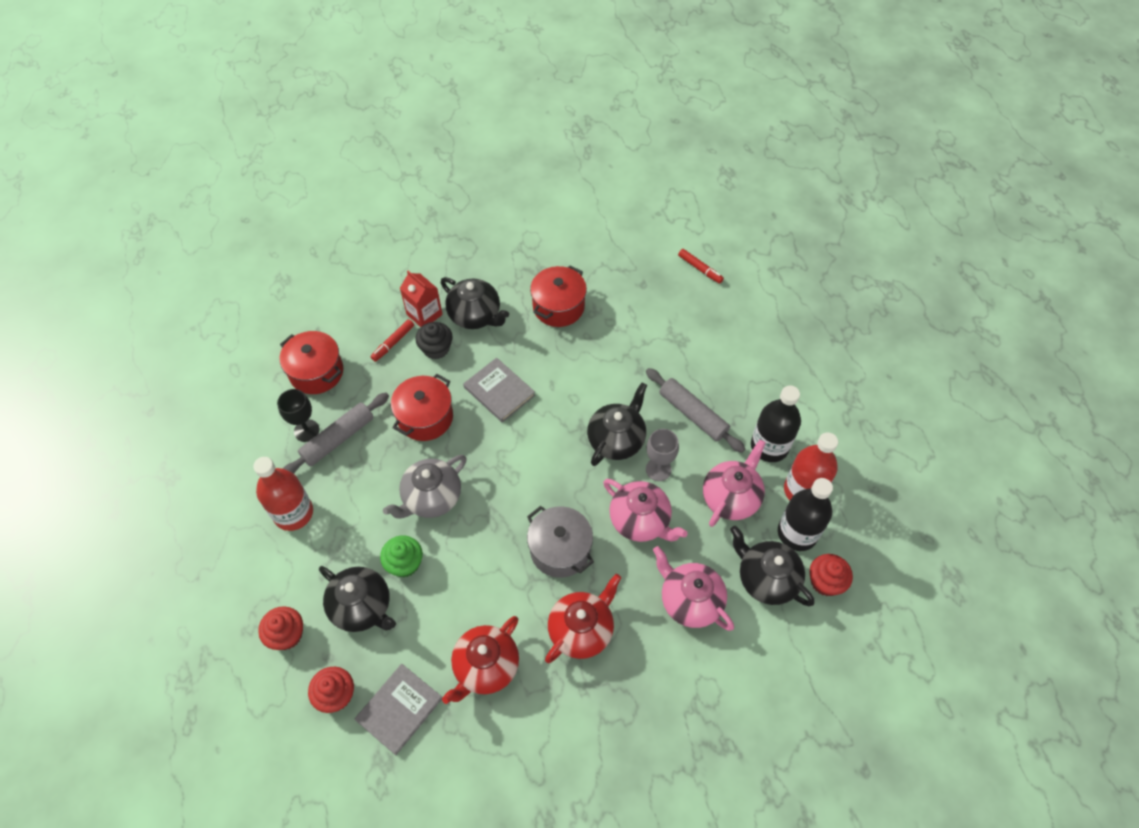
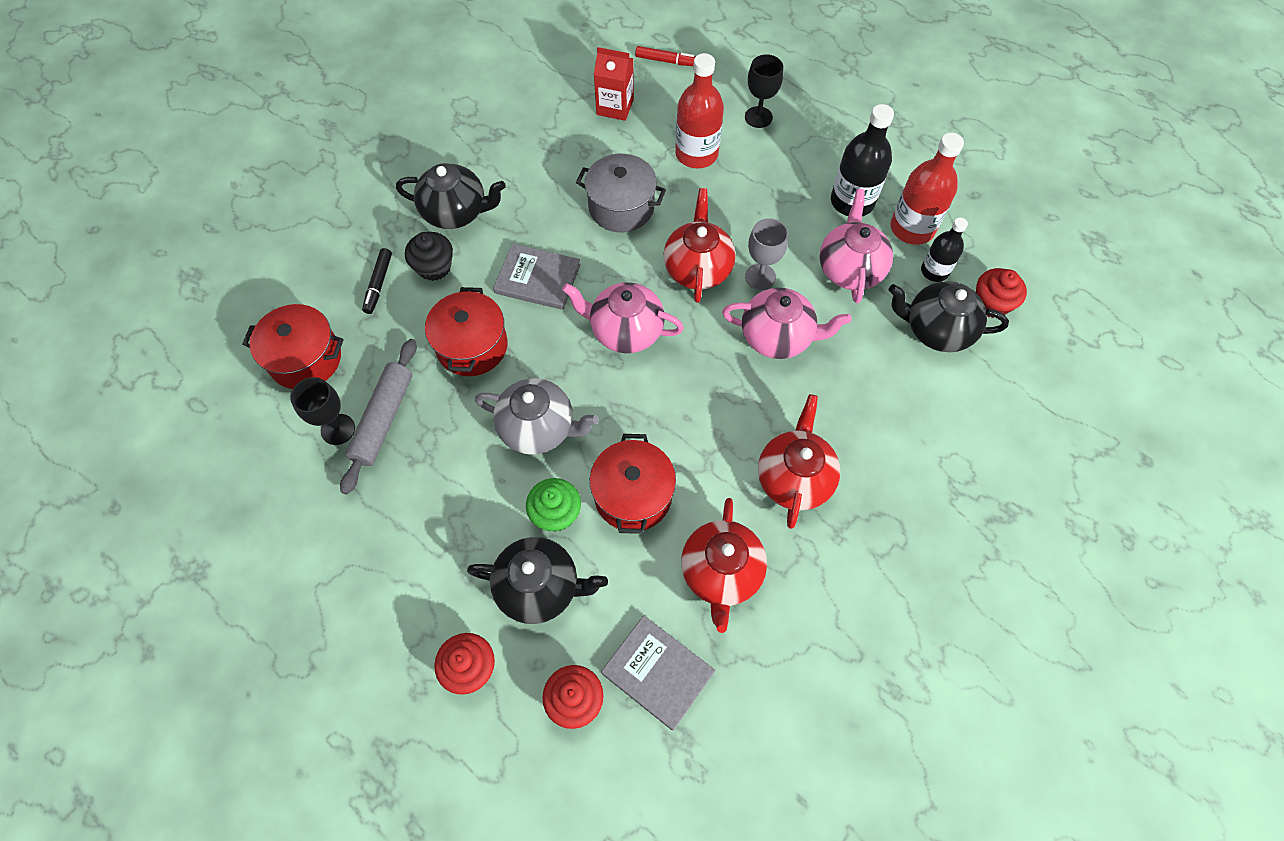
camera: 30 degrees left, 5 degrees up
red bottle [253,457,313,531] -> red bottle moved to [675,53,724,168]
grey book [355,664,442,755] -> grey book turned 60 degrees counterclockwise [601,616,715,731]
red marker [370,319,414,362] -> black marker [362,248,392,314]
grey teapot [383,455,467,519] -> grey teapot turned 90 degrees counterclockwise [475,378,599,455]
red carton [400,271,443,327] -> red carton moved to [594,47,634,121]
grey pot [527,506,594,578] -> grey pot moved to [576,154,666,232]
red pot [530,265,587,327] -> red pot moved to [590,434,676,534]
black teapot [587,383,647,466] -> red teapot [663,188,736,303]
grey rolling pin [646,368,745,453] -> none
pink teapot [653,546,734,631] -> pink teapot moved to [562,282,684,353]
black bottle [778,478,833,551] -> black bottle [921,218,968,282], size x0.62
none -> black goblet [745,54,783,128]

